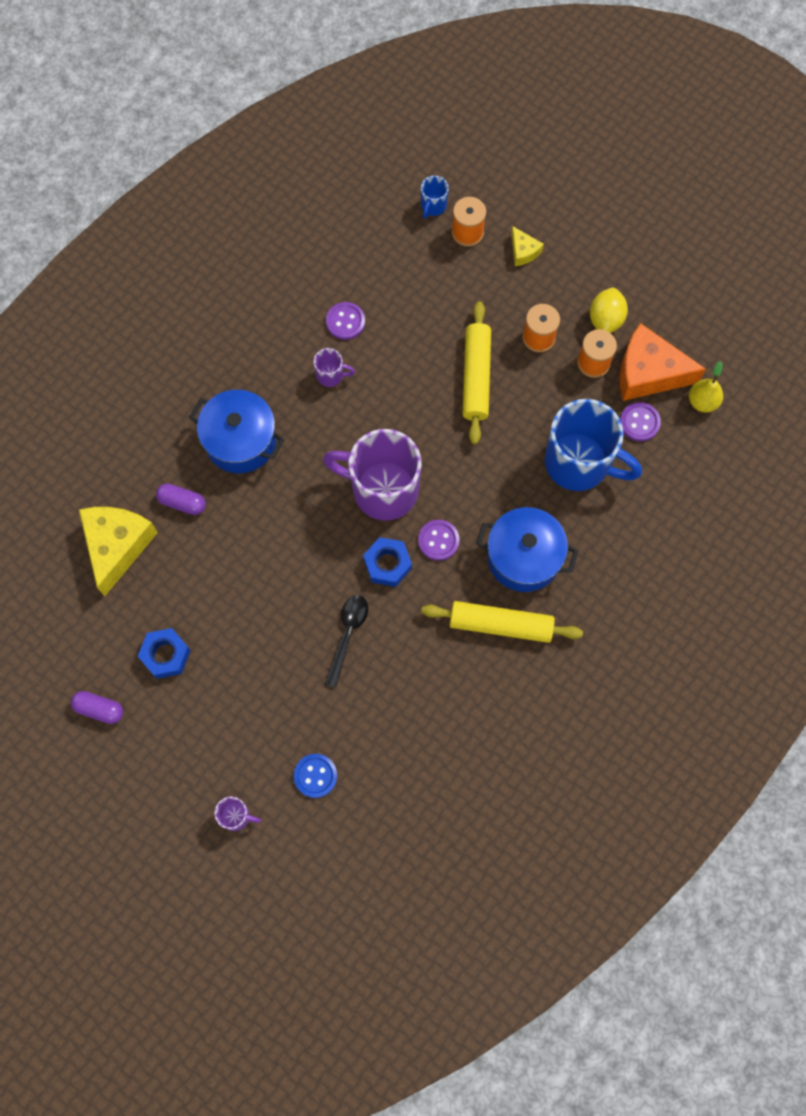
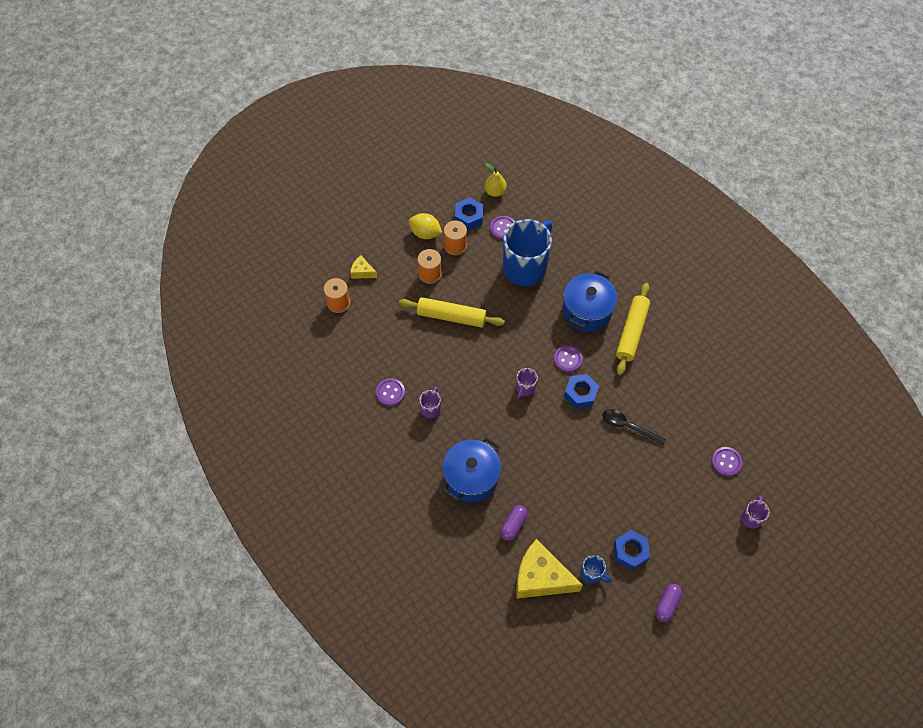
camera: 80 degrees left, 10 degrees down
blue button [294,754,337,798] -> purple button [711,447,742,476]
purple mug [323,429,422,520] -> purple mug [516,368,538,399], size x0.42
blue mug [421,176,449,219] -> blue mug moved to [581,555,611,584]
yellow cheese [511,226,544,266] -> yellow cheese turned 135 degrees counterclockwise [350,255,377,279]
orange cheese [620,323,706,401] -> blue nut [455,197,483,230]

